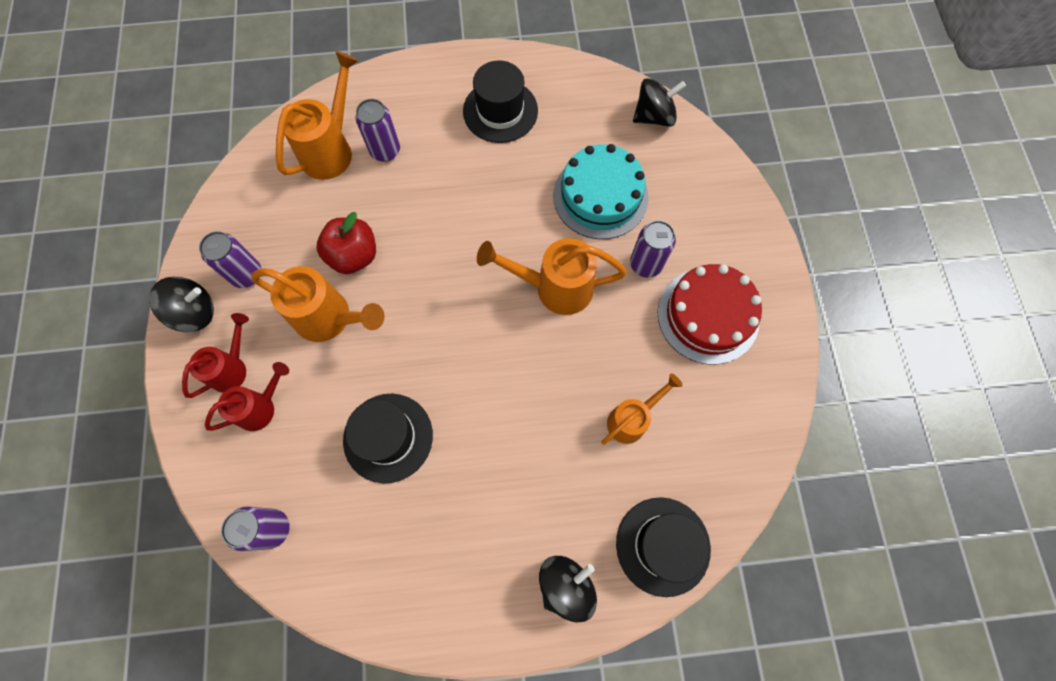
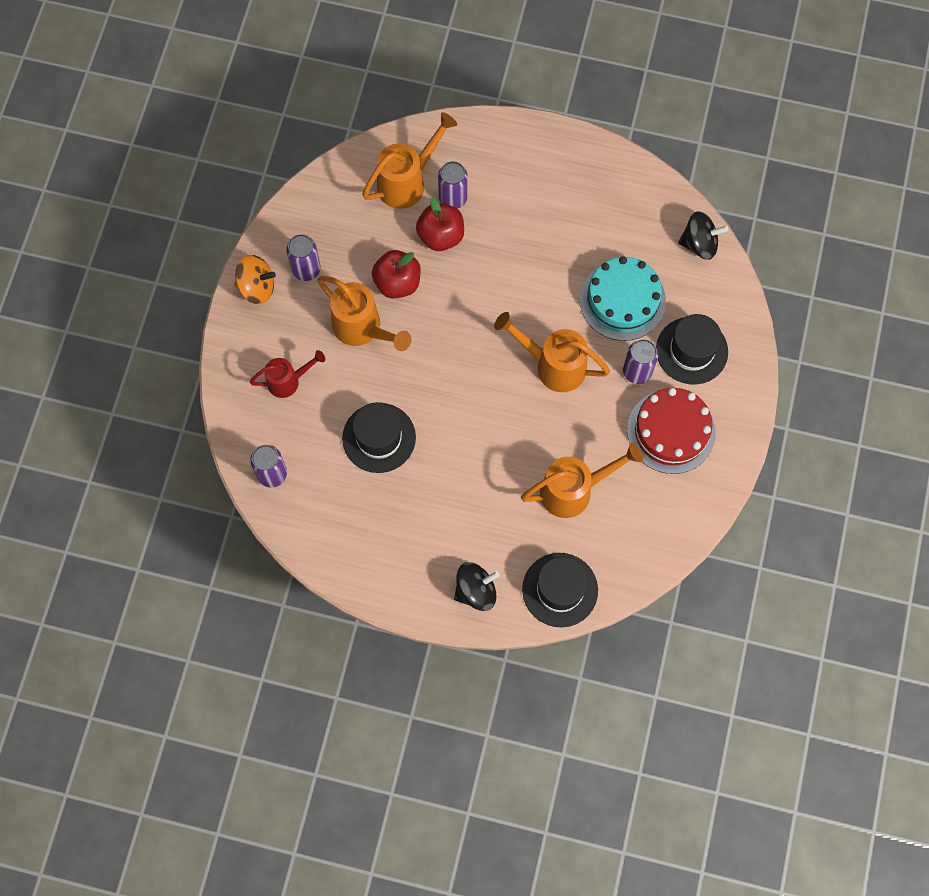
camera: 20 degrees right, 0 degrees up
black spinning top [149,277,214,332] -> orange spinning top [235,255,276,304]
red watering can [182,313,249,398] -> none
black hat [463,60,538,143] -> black hat moved to [656,314,728,385]
orange watering can [601,373,683,445] -> orange watering can [521,443,643,518], size x1.56
none -> red apple [416,197,464,251]

